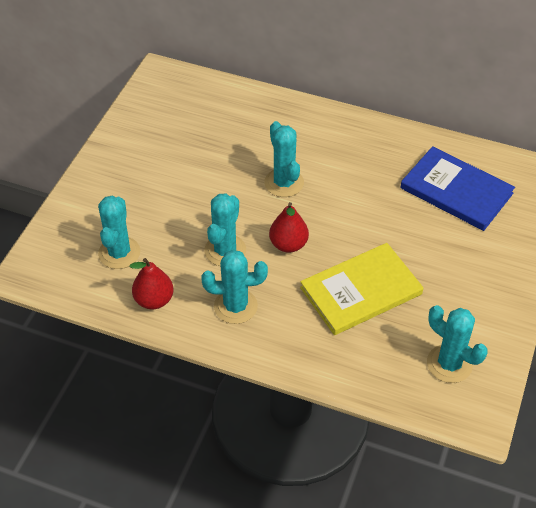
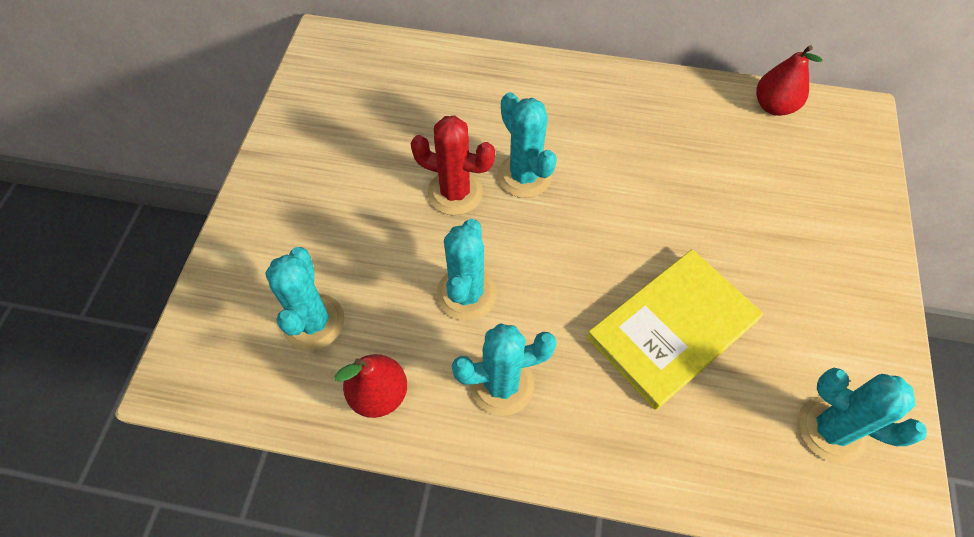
camera: 10 degrees left, 10 degrees up
red pear [269,202,309,253] -> red pear moved to [756,45,823,116]
blue book [400,146,515,231] -> none
none -> red cactus [410,116,495,215]

